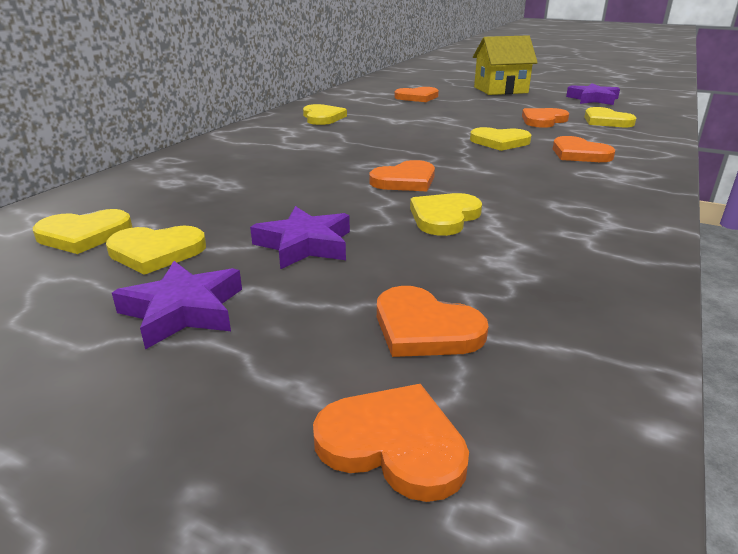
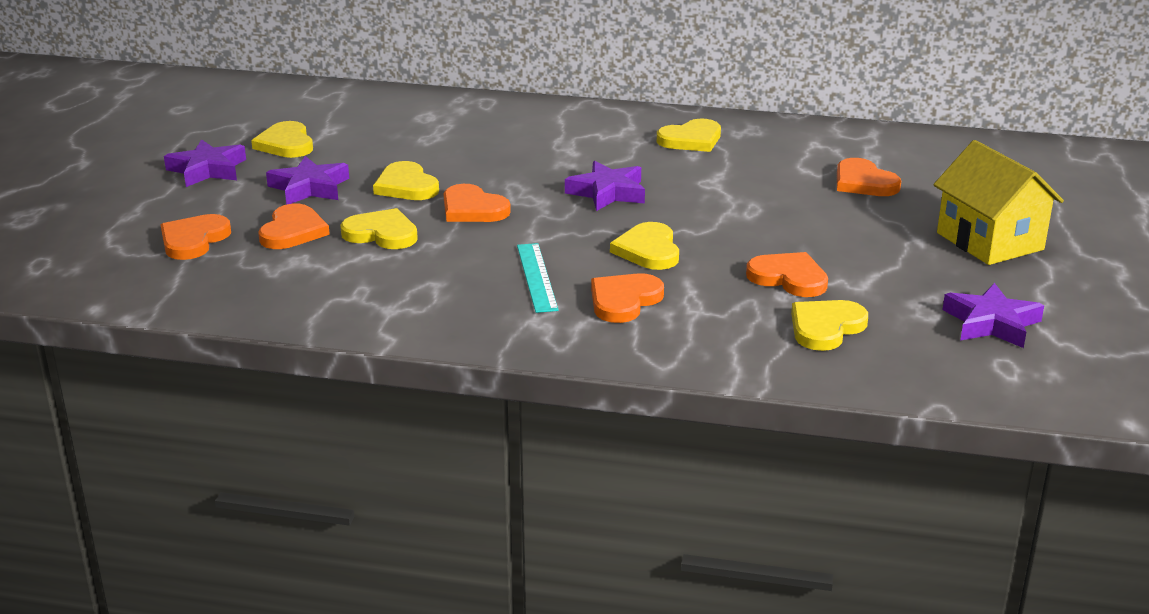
camera: 75 degrees right, 0 degrees up
yellow heart [33,209,132,254] -> yellow heart moved to [373,161,439,200]
orange heart [313,384,469,502] -> orange heart moved to [258,204,330,249]
none -> turquoise ruler [517,243,559,313]
none -> purple star [565,161,645,211]

